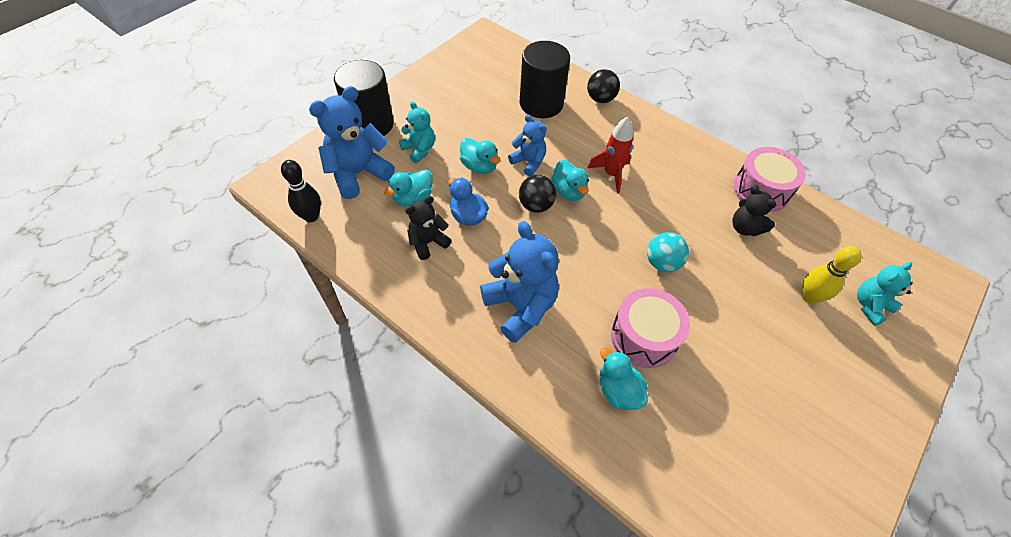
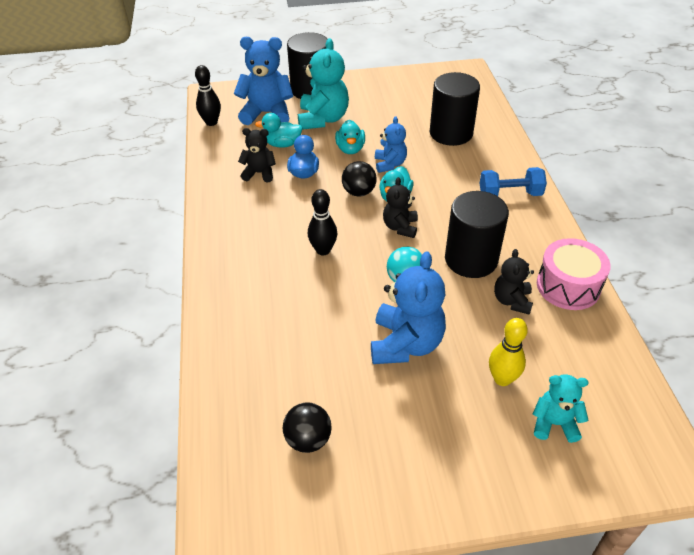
camera: 45 degrees right, 10 degrees down
turquoise teddy bear [399,101,435,163] -> turquoise teddy bear [298,38,349,130], size x1.72
blue teddy bear [480,221,559,343] -> blue teddy bear moved to [371,251,446,364]
black ball [587,69,620,103] -> black ball moved to [283,403,331,453]
red rocket [588,116,633,194] -> none
turquoise duck [599,347,648,410] -> none
pink drum [611,288,690,368] -> none
none -> black bowling pin [308,189,337,255]
none -> black teddy bear [383,177,418,238]
none -> black cylinder [445,191,509,278]
none -> blue dumbbell [480,167,547,196]

